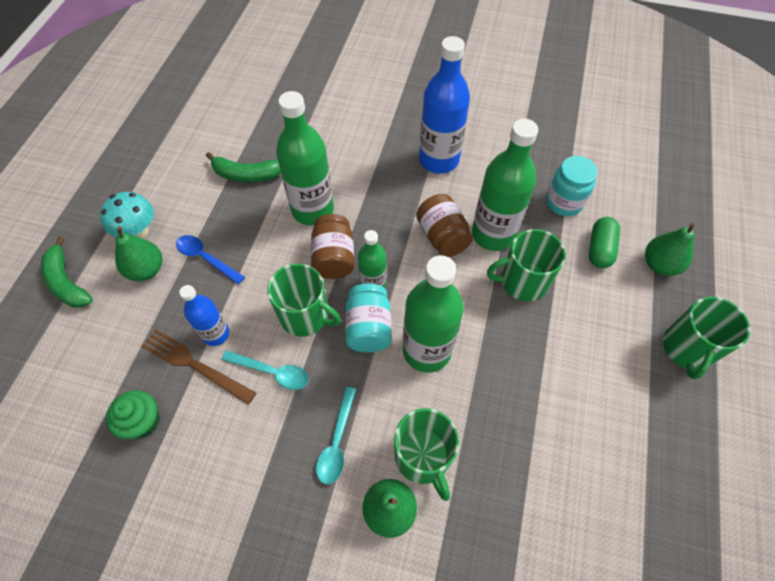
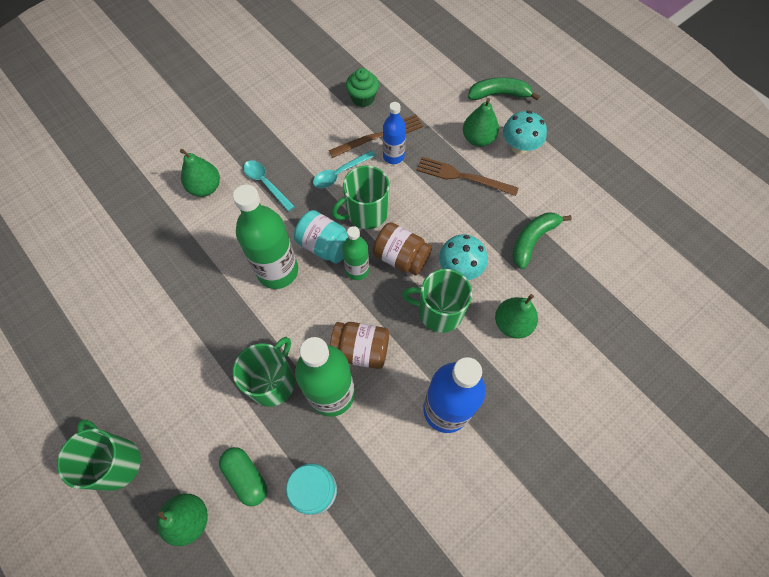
camera: 125 degrees right, 5 degrees up
blue spoon [176,235,245,284] -> brown fork [417,157,518,196]
green bottle [276,91,334,225] -> turquoise mushroom [439,235,487,280]
green mug [394,408,459,501] -> green mug moved to [402,269,472,333]
none -> green pear [495,294,538,339]

